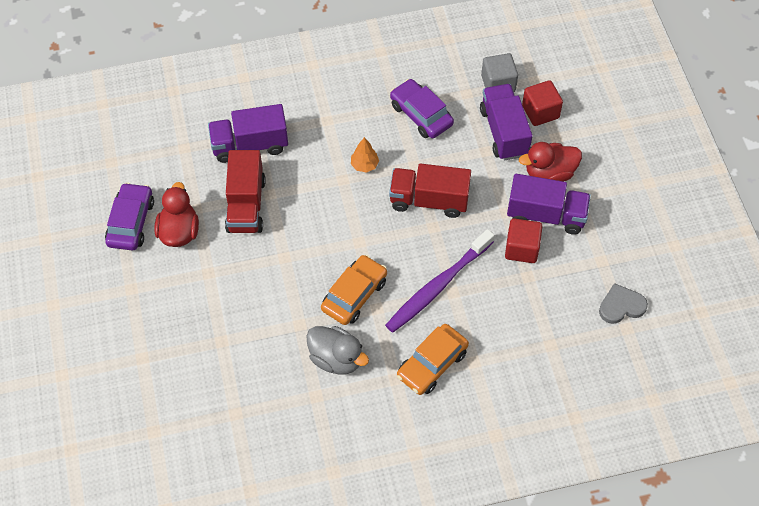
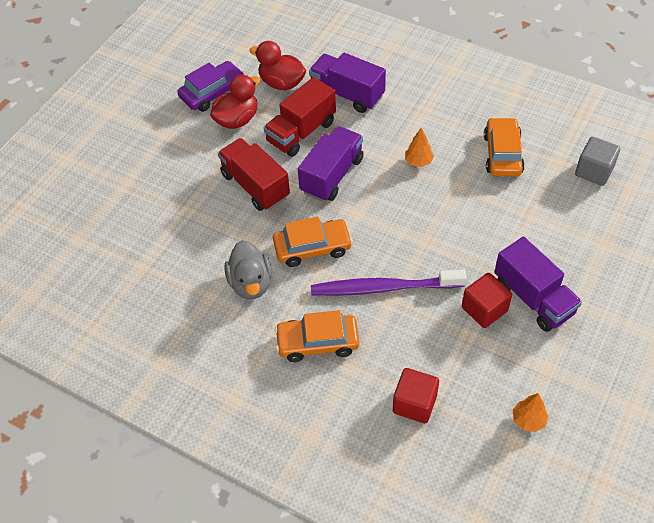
camera: 45 degrees right, 5 degrees down
red truck [389,164,471,218] -> red truck moved to [218,138,290,211]
purple car [390,79,454,138] -> orange car [484,117,525,176]
purple truck [480,84,532,160] -> purple truck moved to [298,126,364,202]
red duck [519,142,582,182] -> red duck moved to [249,41,306,90]
red cube [522,80,563,126] -> red cube moved to [393,368,439,423]
grey heart [599,283,648,324] -> orange tree [513,393,548,432]

